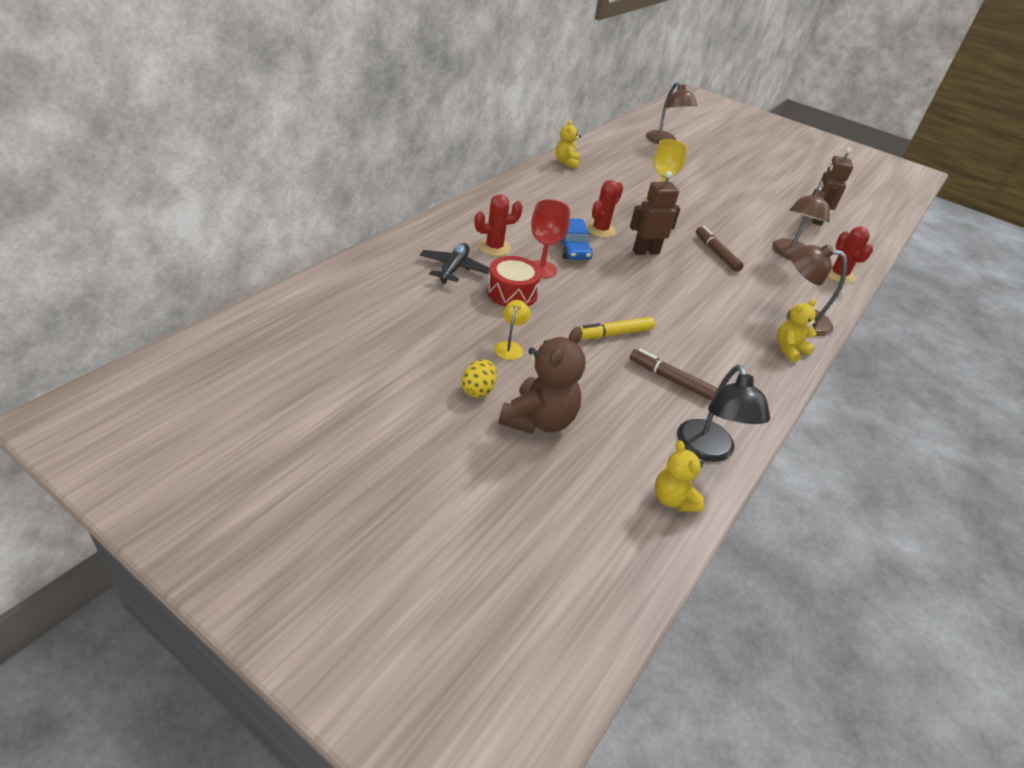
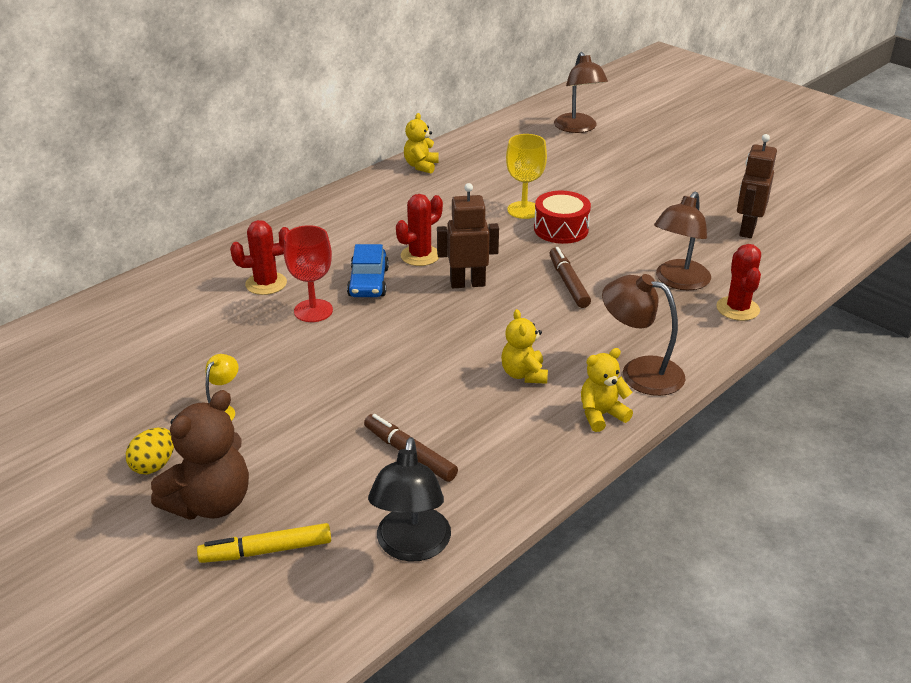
camera: 15 degrees right, 5 degrees down
black plane [420,243,490,284] -> none
red drum [487,256,542,307] -> red drum moved to [534,191,591,244]
yellow marker [581,317,655,340] -> yellow marker moved to [197,523,331,563]
yellow teddy bear [655,440,704,512] -> yellow teddy bear moved to [501,309,548,384]

